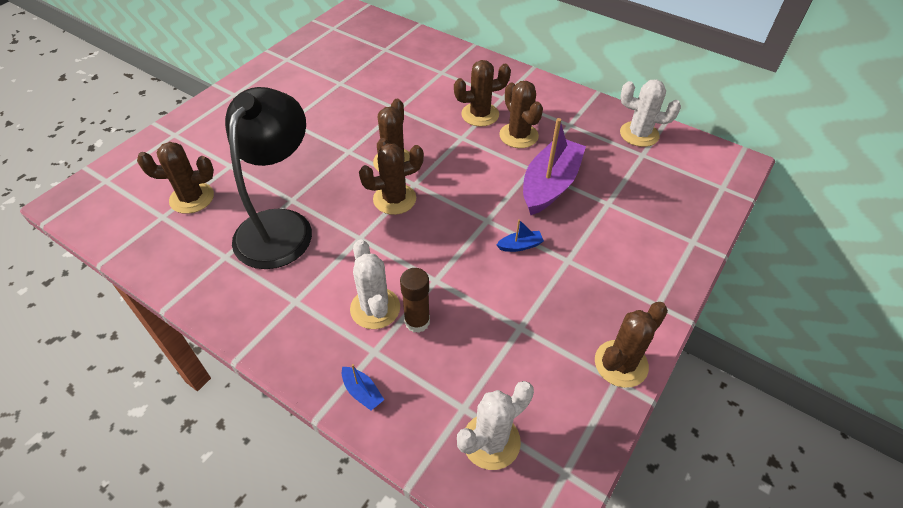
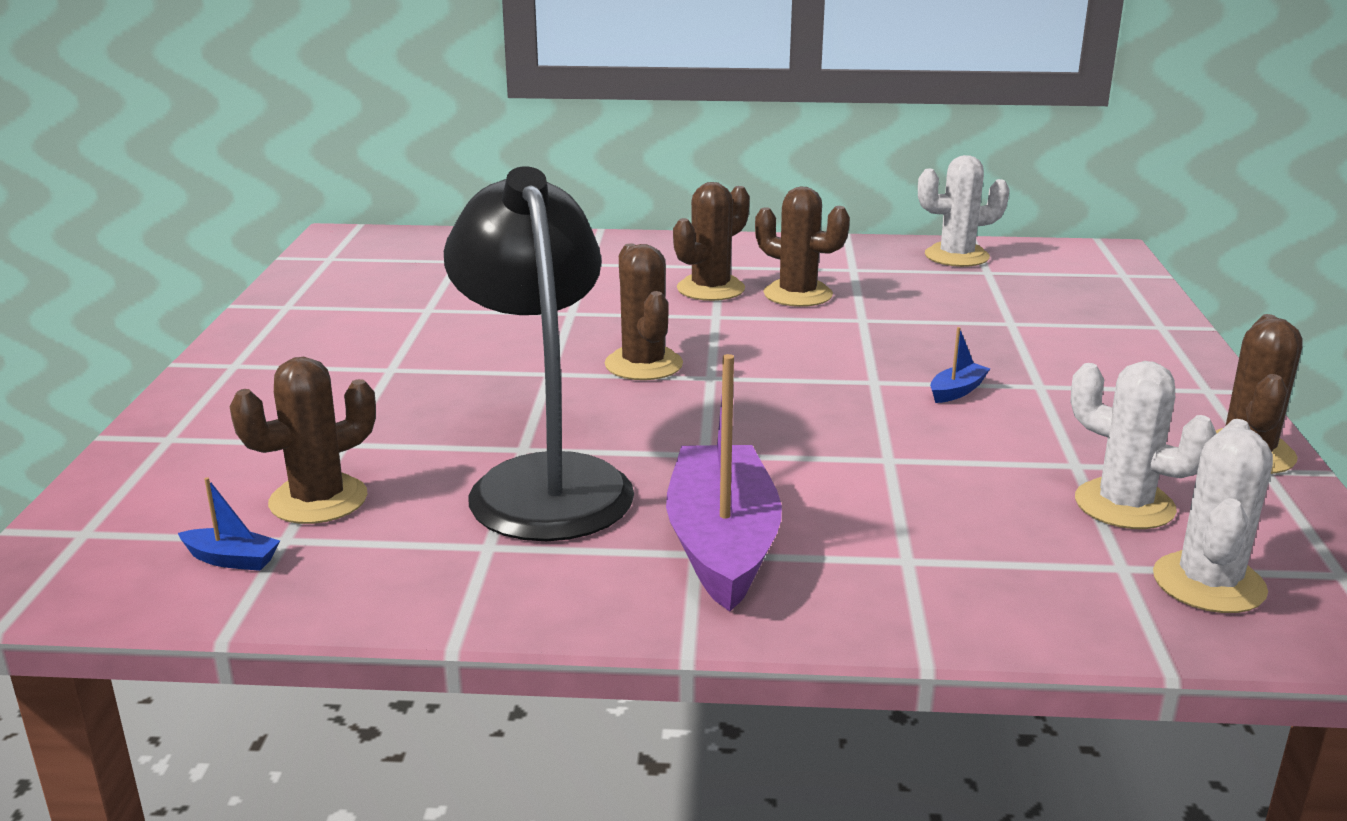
camera: 30 degrees left, 25 degrees down
blue boat [342,364,384,410] -> blue boat moved to [178,477,280,571]
white cactus [350,239,400,329] -> white cactus moved to [1071,361,1217,529]
brown cactus [359,143,424,215] -> none
brown glue stick [400,268,430,333] -> none
purple boat [523,118,586,215] -> purple boat moved to [666,354,782,612]

